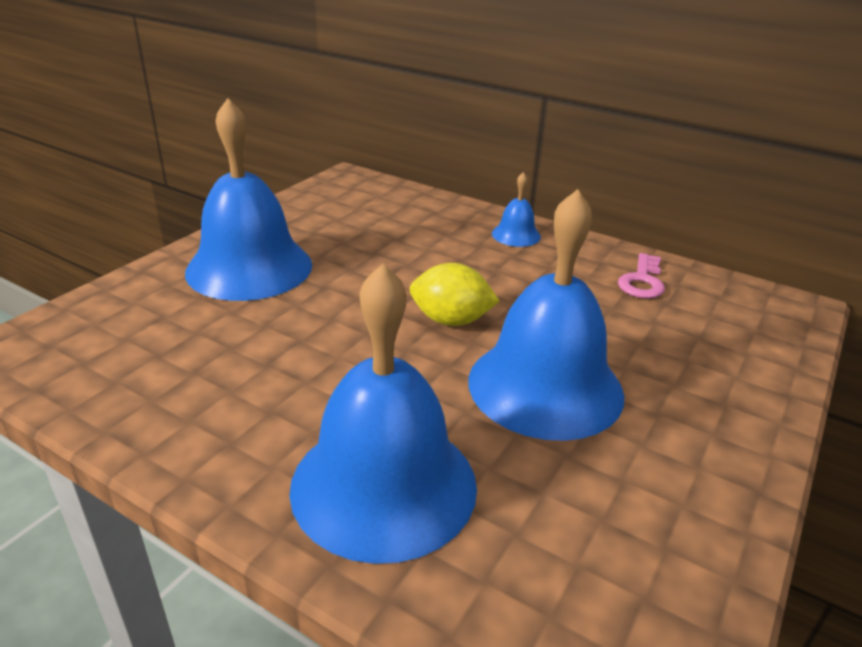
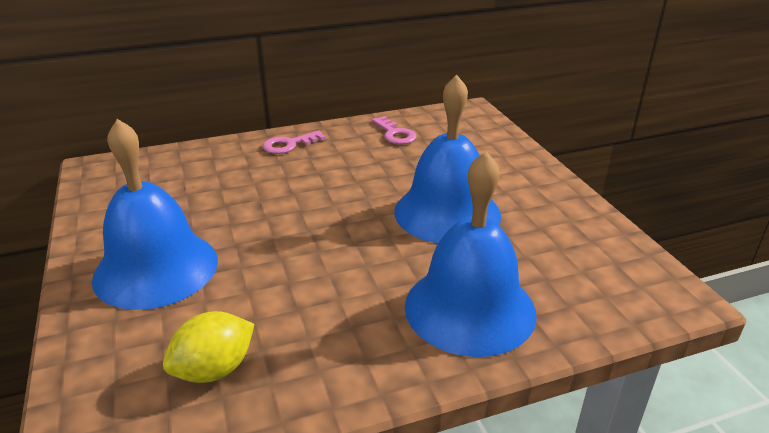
camera: 50 degrees left, 0 degrees up
yellow lemon [410,263,499,326] -> yellow lemon moved to [163,311,254,383]
blue bell [492,172,541,247] -> pink key [263,131,326,154]

